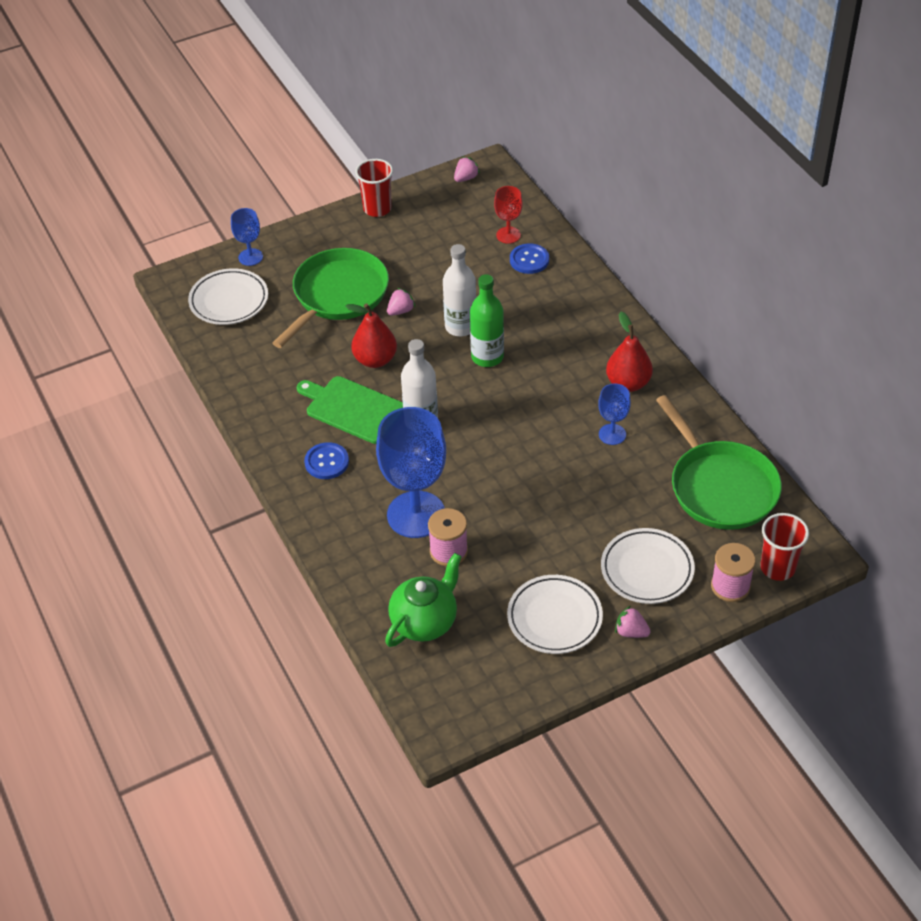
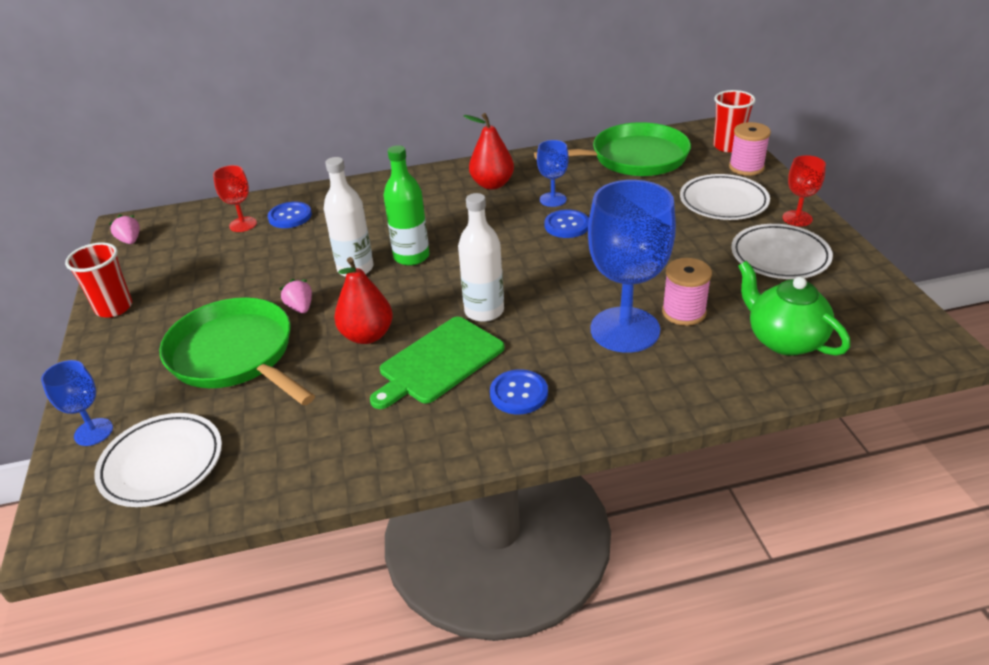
camera: 75 degrees left, 10 degrees down
pink strawberry [615,606,651,638] -> red goblet [782,155,826,226]
none -> blue button [545,210,589,238]

